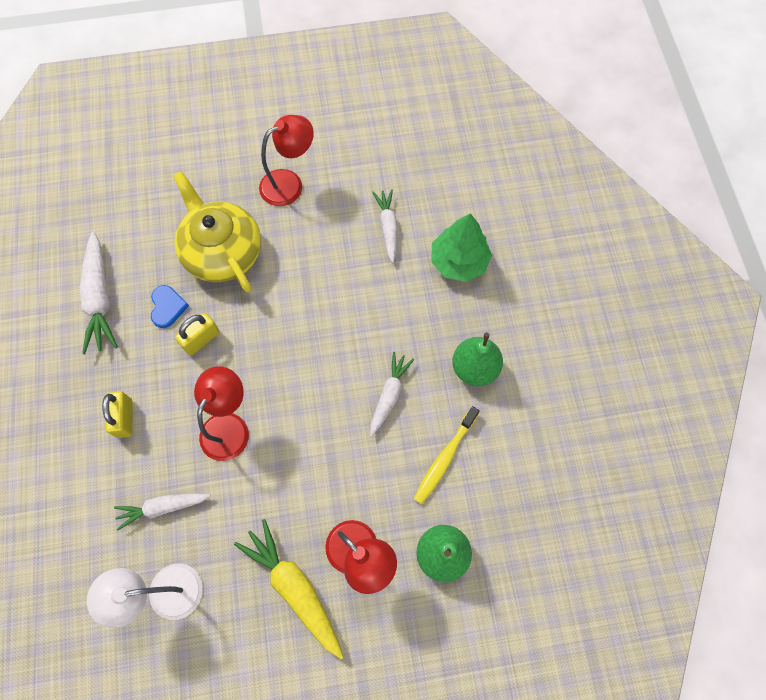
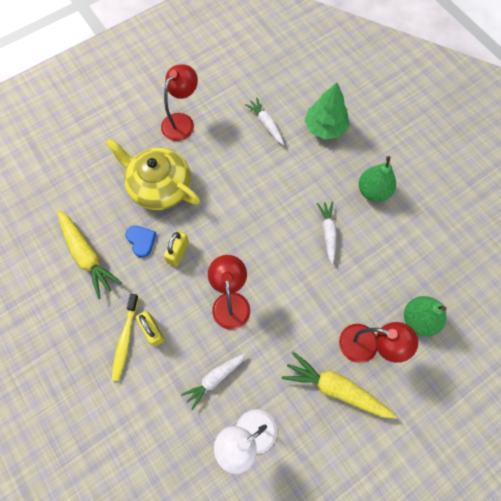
camera: 25 degrees left, 0 degrees up
white carrot [80,232,118,354] -> yellow carrot [57,210,122,299]
yellow toothbrush [414,406,480,504] -> yellow toothbrush moved to [111,294,139,381]

